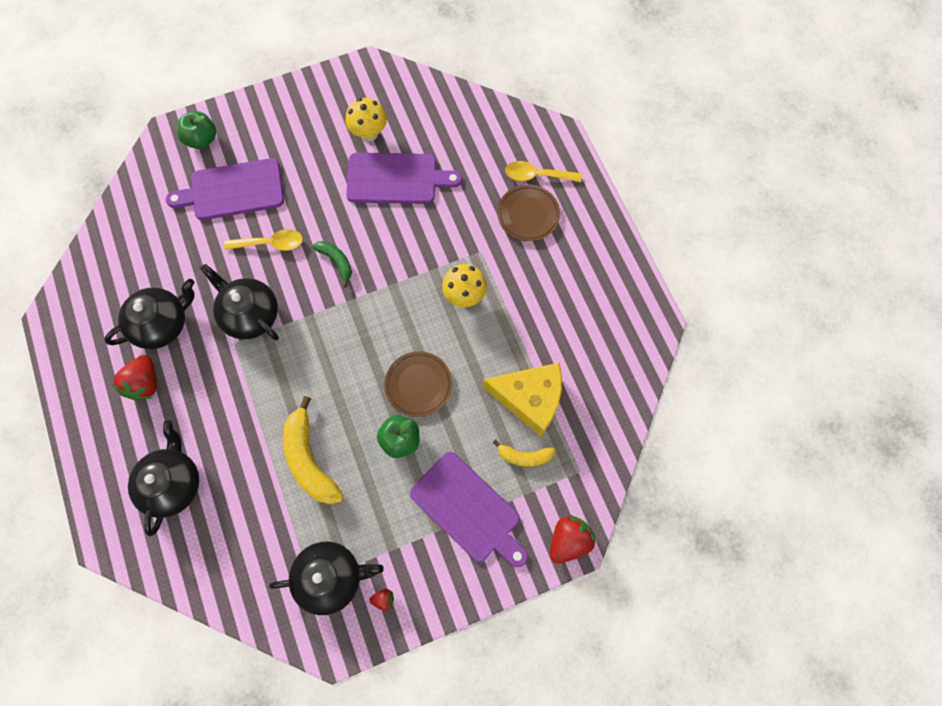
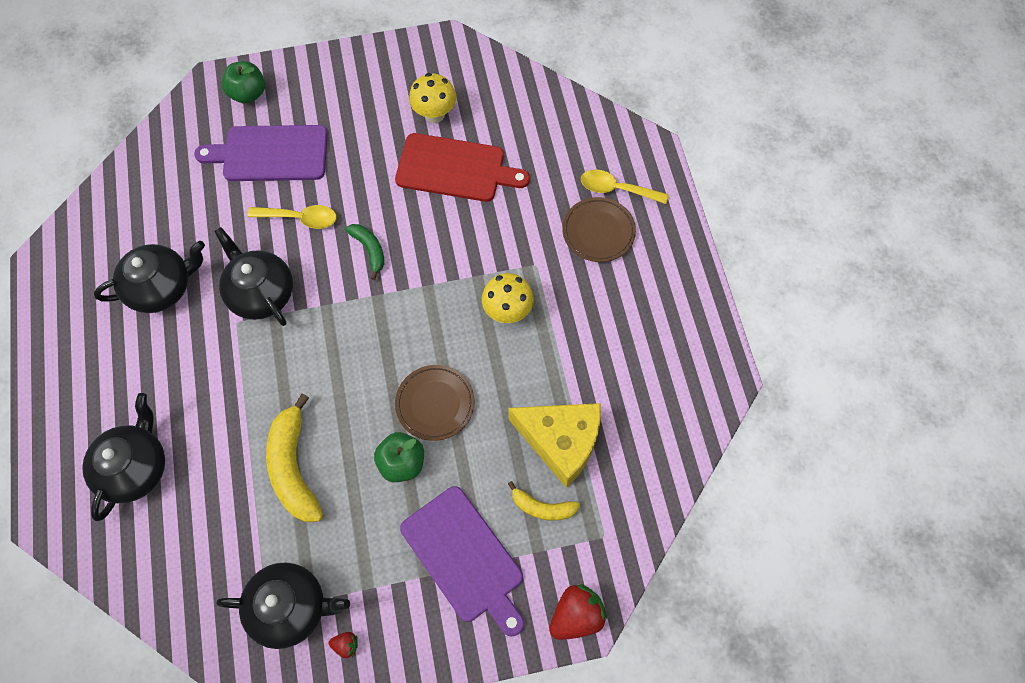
camera: 10 degrees right, 5 degrees down
red strawberry [112,355,157,401] -> none
purple cutting board [346,153,462,204] -> red cutting board [395,133,530,202]

